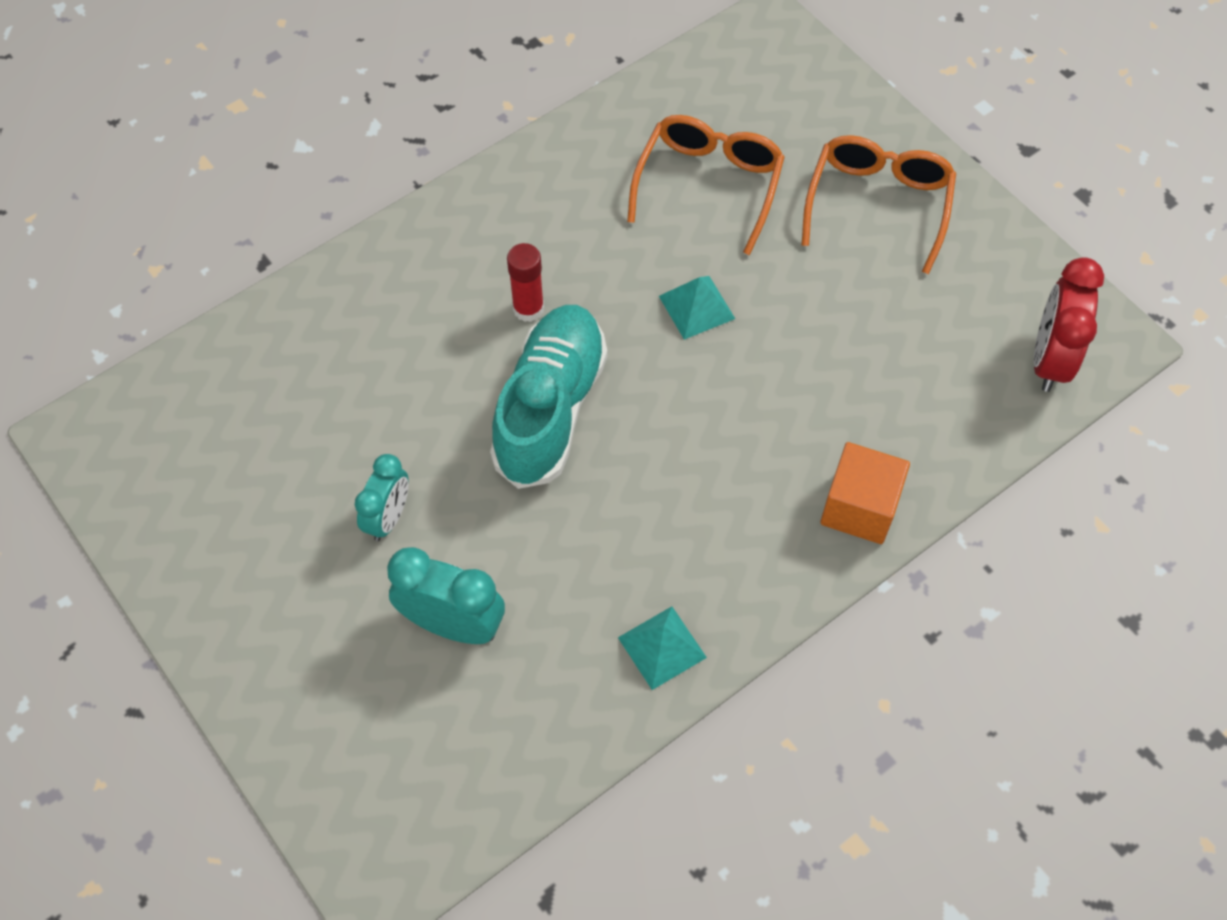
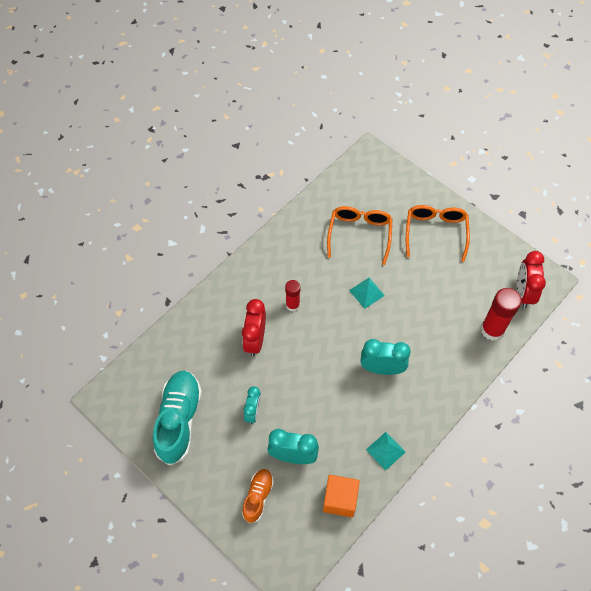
camera: 10 degrees left, 0 degrees up
turquoise shoe [490,305,607,489] -> turquoise shoe moved to [153,371,202,466]
orange cube [820,442,910,544] -> orange cube moved to [323,475,360,517]
none -> red clock [242,299,266,356]
none -> orange shoe [242,469,274,523]
none -> turquoise clock [361,339,411,375]
none -> red glue stick [481,288,522,341]

